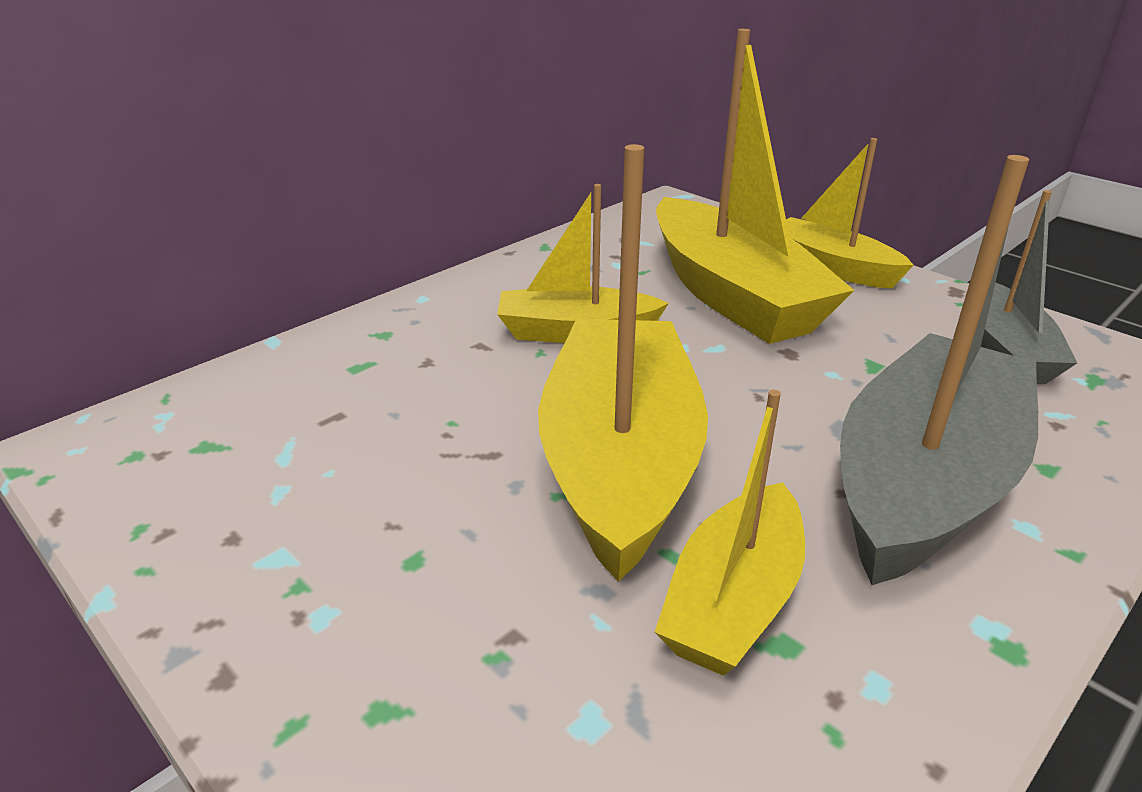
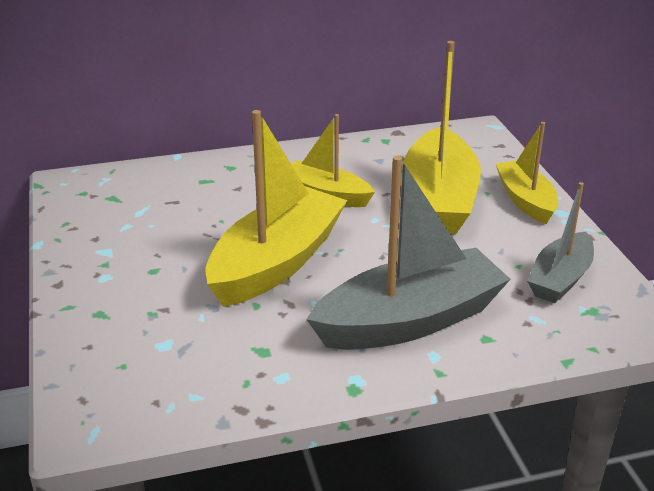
camera: 30 degrees right, 0 degrees up
yellow boat [655,390,805,675] -> none

